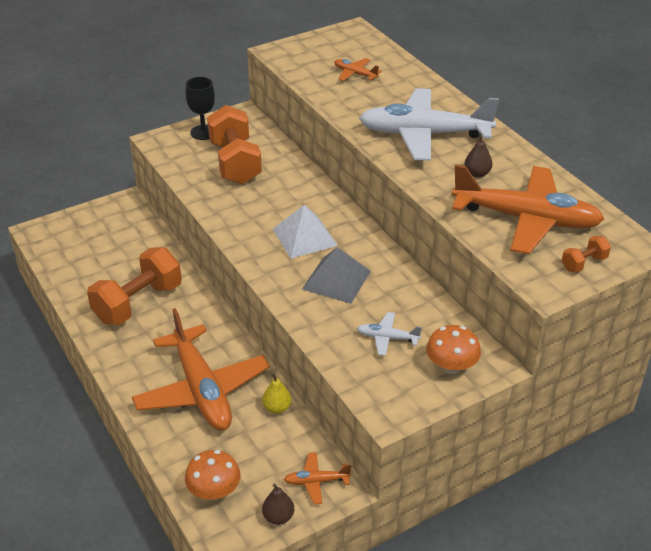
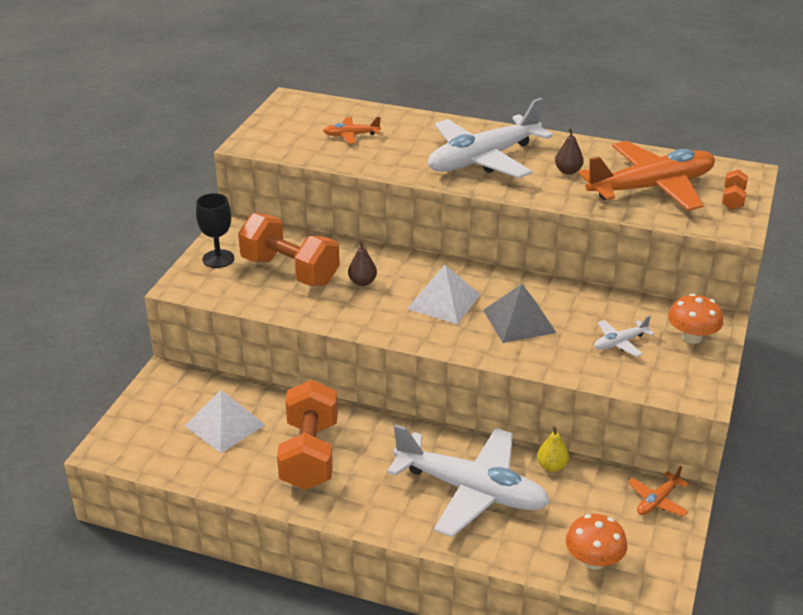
camera: 40 degrees left, 5 degrees down
orange plane [132,308,270,431] -> white plane [387,424,550,537]
brown pear [262,484,294,525] -> brown pear moved to [348,242,377,286]
none -> white pyramid [185,390,265,453]

